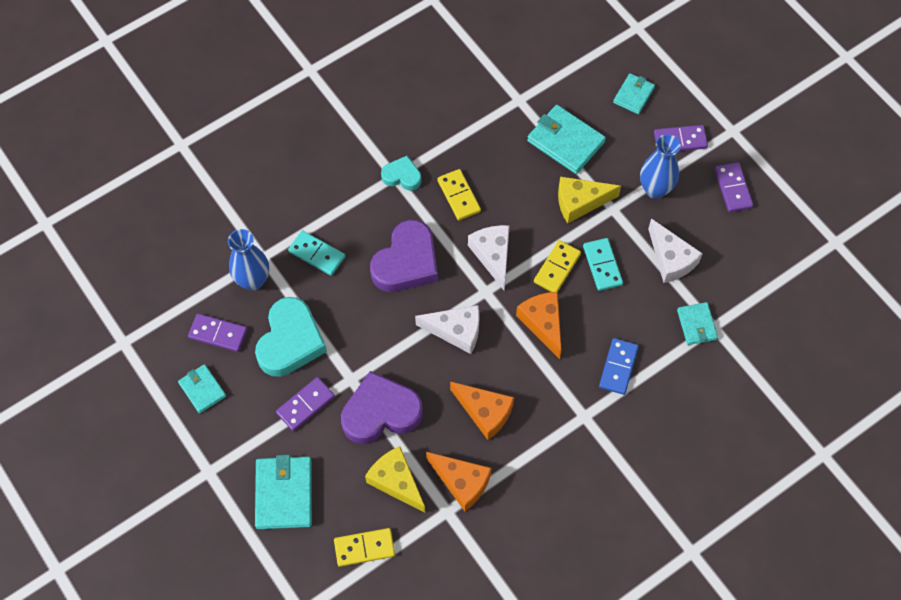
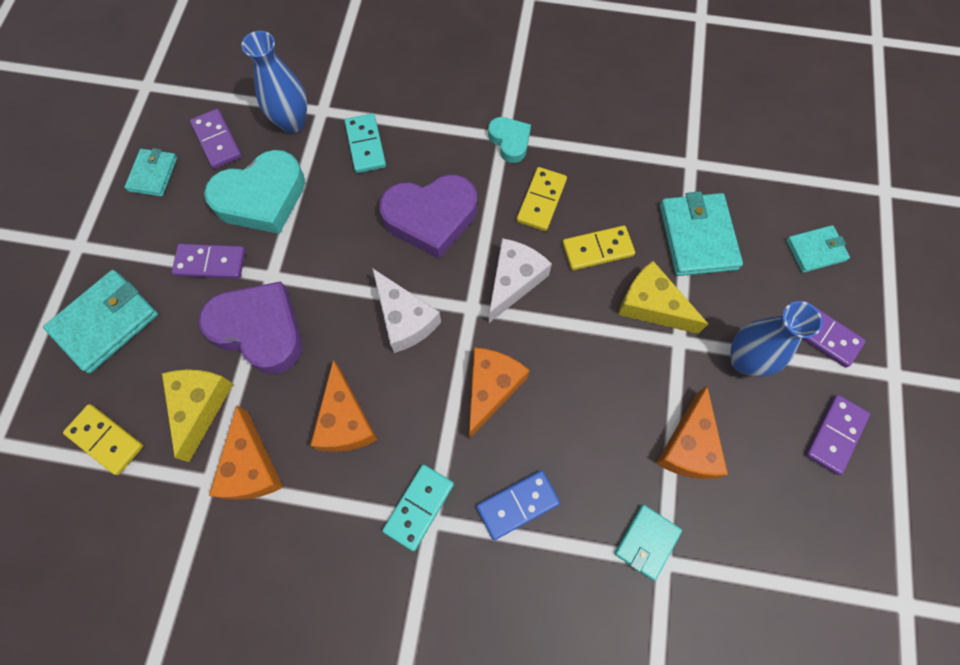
camera: 45 degrees right, 5 degrees up
yellow domino [534,240,581,292] -> yellow domino moved to [562,226,635,271]
turquoise domino [583,238,623,291] -> turquoise domino moved to [382,464,454,551]
white cheese [648,219,703,283] -> orange cheese [656,386,728,479]

